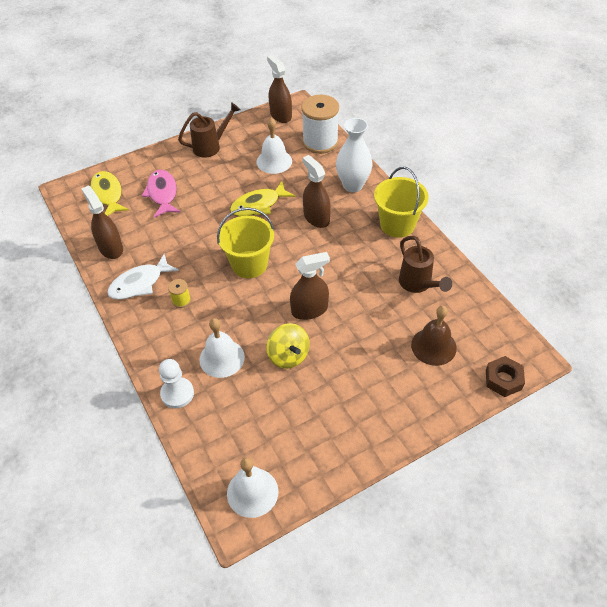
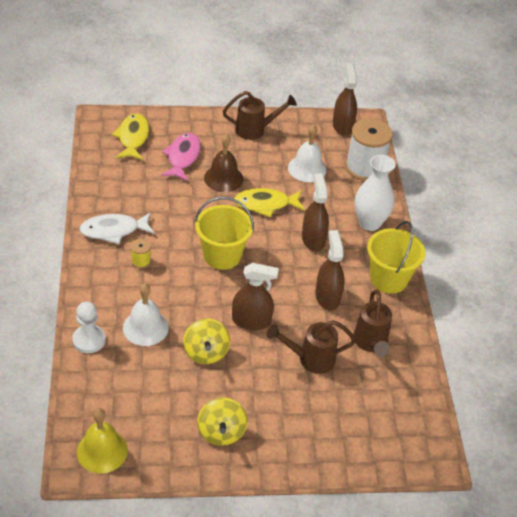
camera: 20 degrees right, 5 degrees down
brown spray bottle [81,185,123,259] -> brown spray bottle moved to [315,230,344,311]
white bell [227,457,278,518] -> yellow bell [77,408,128,474]
brown bell [411,306,457,366] -> brown bell moved to [204,134,243,192]
brown nut [486,356,525,397] -> none
none -> yellow spinning top [197,397,248,446]
none -> brown watering can [267,320,356,374]

